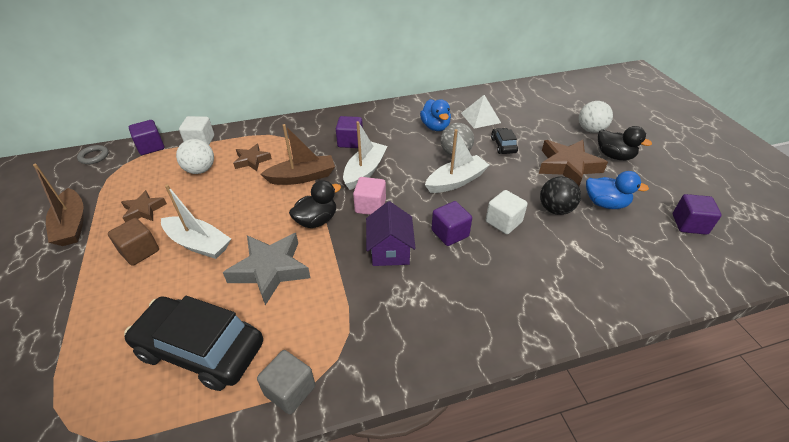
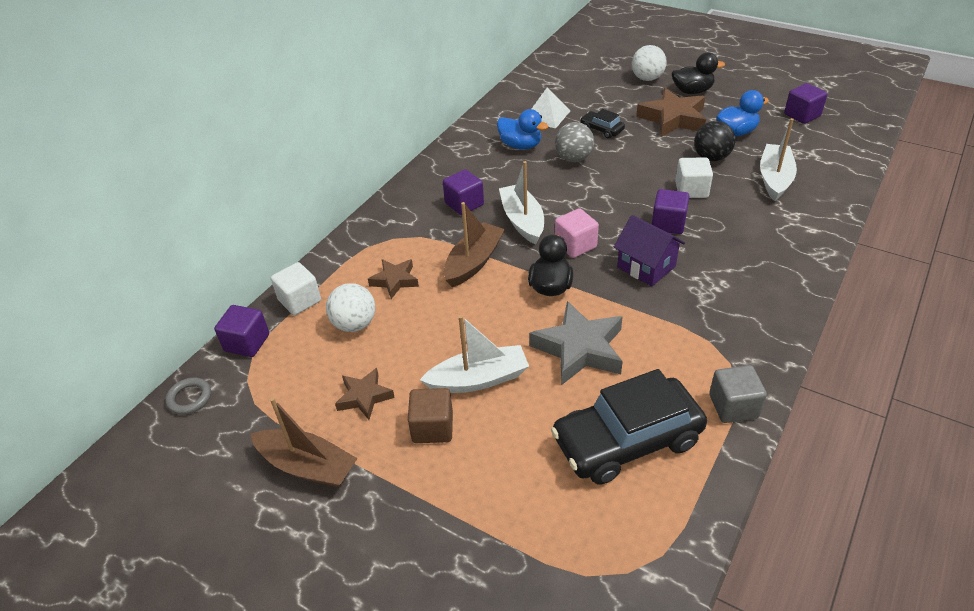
camera: 40 degrees left, 0 degrees up
white boat [425,129,490,193] -> white boat moved to [760,118,797,201]

